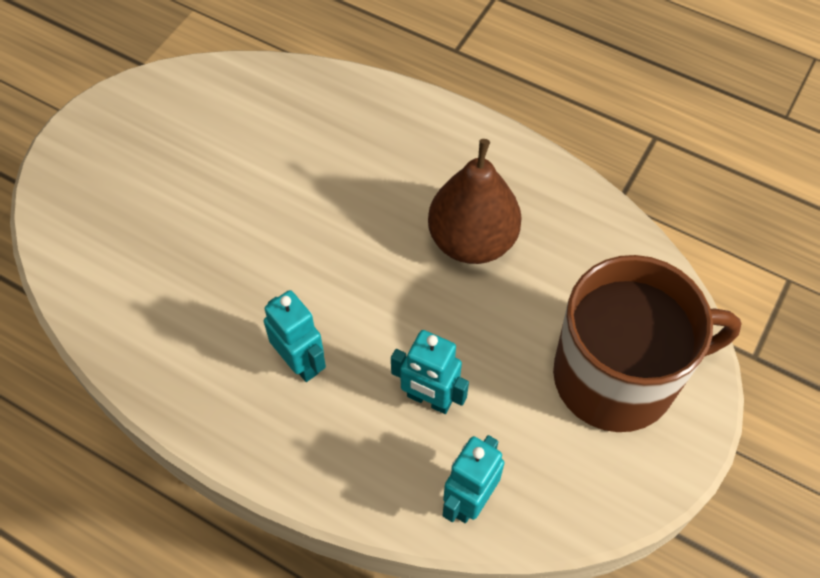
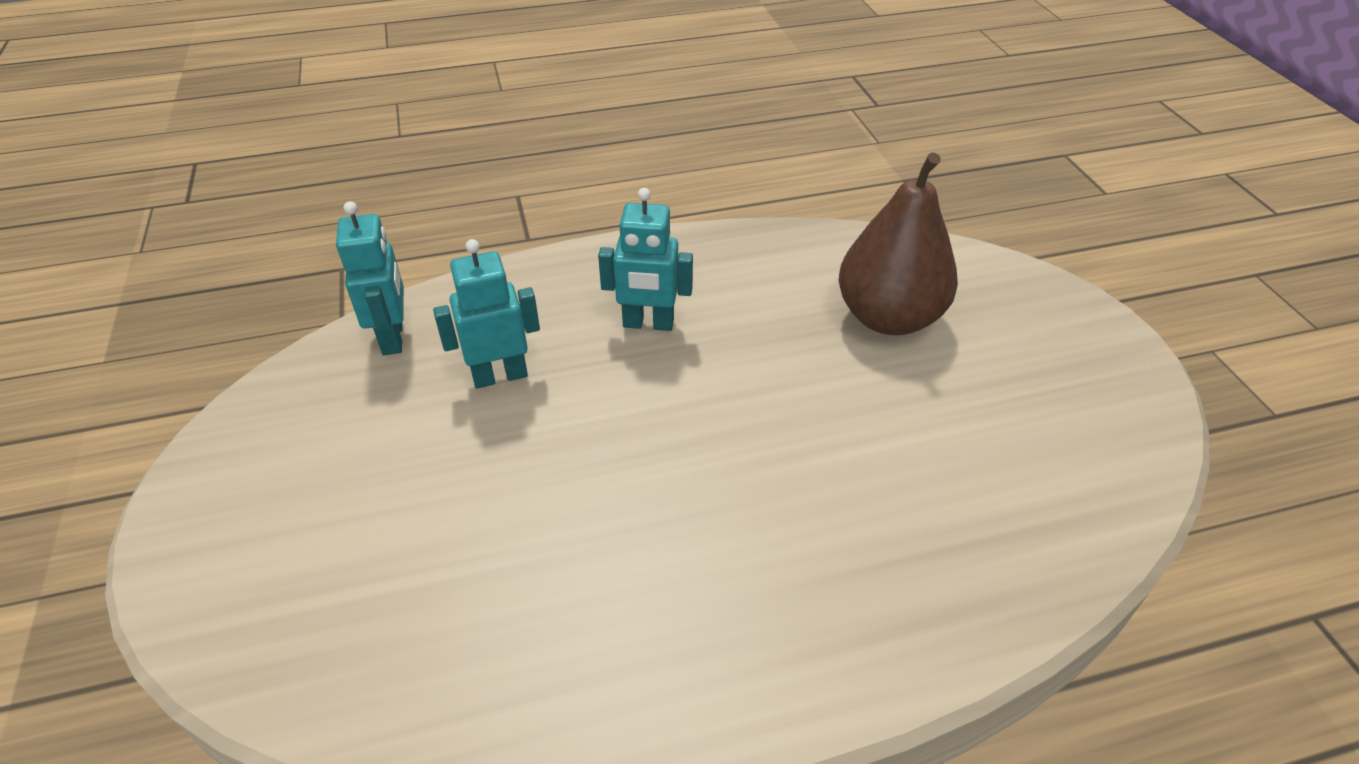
camera: 135 degrees right, 15 degrees down
brown pear [428,139,522,264] -> brown pear moved to [839,153,958,335]
brown mug [553,255,742,432] -> none

